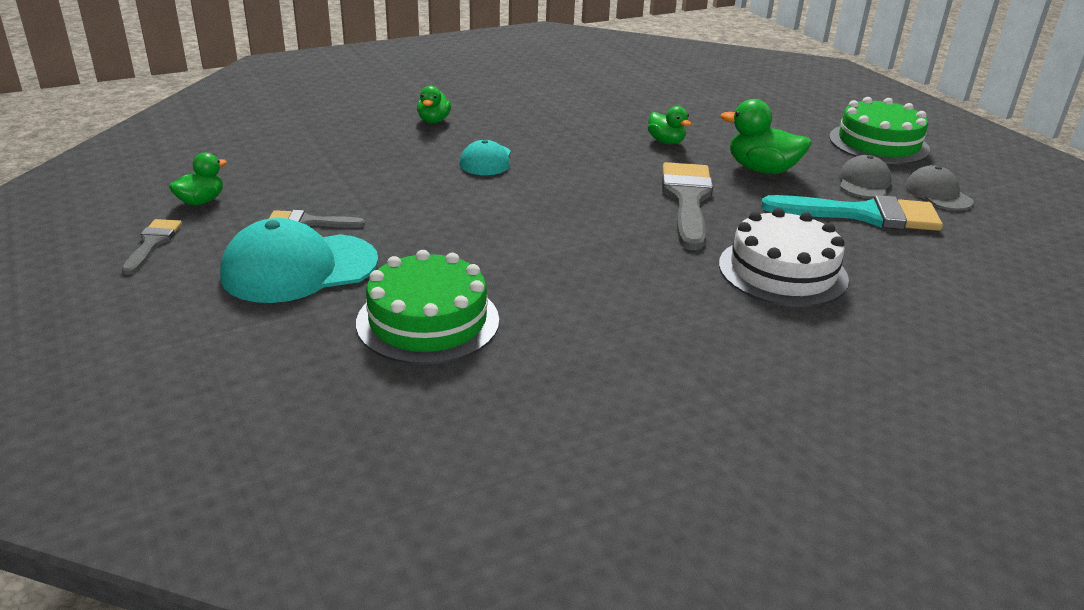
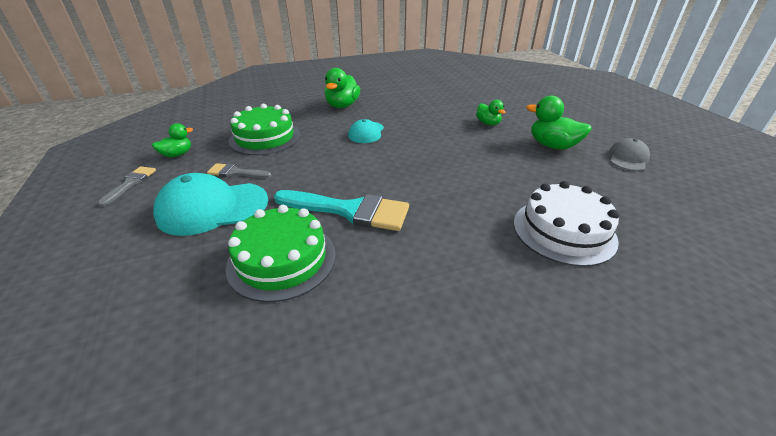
camera: 10 degrees right, 5 degrees up
green duck [417,86,451,123] -> green duck [324,68,360,108], size x1.63
grey brush [662,162,713,250] -> none
turquoise brush [761,195,943,231] -> turquoise brush moved to [274,190,409,231]
green cake [829,97,930,164] -> green cake moved to [229,104,300,155]
grey cap [905,165,974,210] -> none

